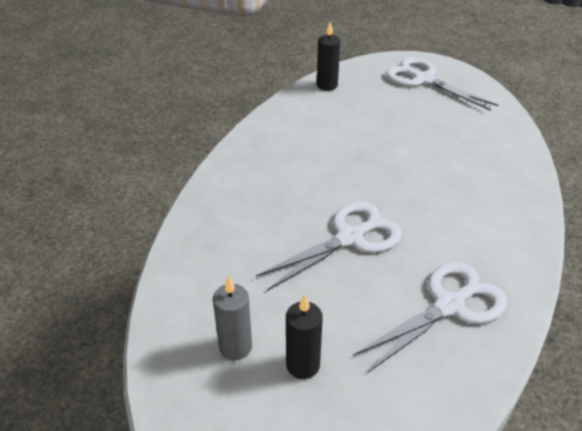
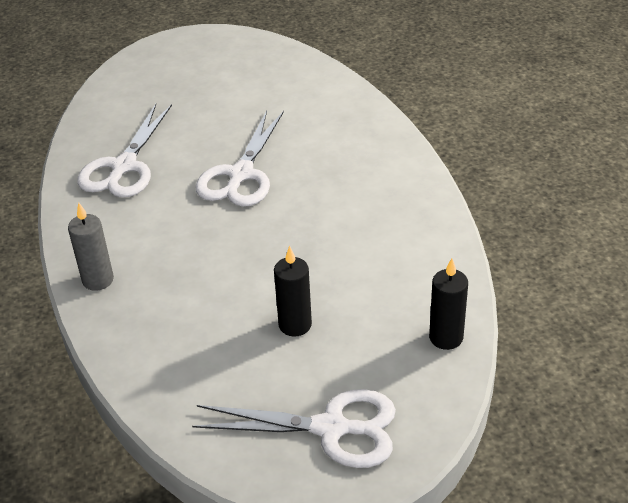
camera: 145 degrees right, 0 degrees up
grey candle [213,276,252,360] -> grey candle moved to [68,203,114,291]
black candle [286,294,323,379] -> black candle moved to [274,246,312,337]

